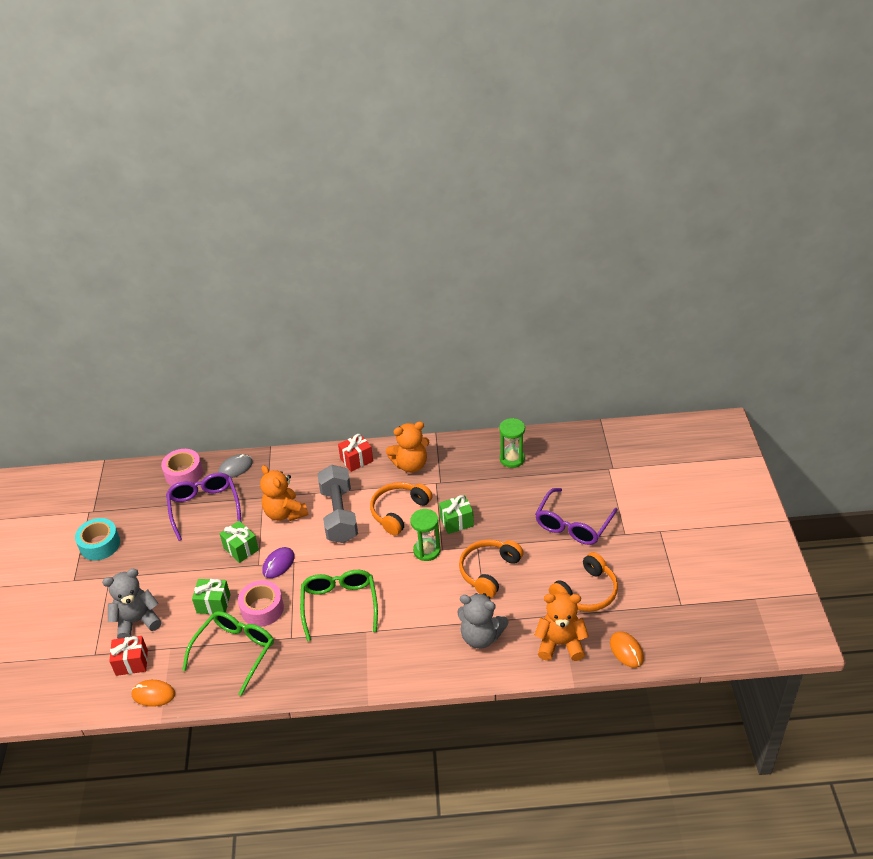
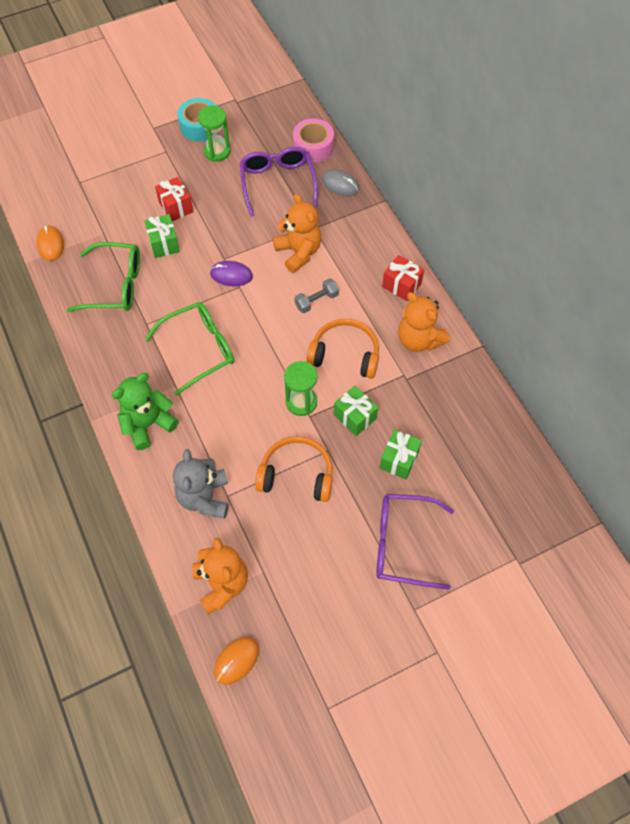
camera: 65 degrees right, 20 degrees up
grey teddy bear [102,569,161,639] -> none
red gift [109,636,148,676] -> red gift moved to [155,177,194,221]
purple glasses [166,473,242,541] -> purple glasses turned 60 degrees counterclockwise [240,147,318,217]
green gift [220,521,259,563] -> green gift moved to [379,429,422,480]
pink tape [238,580,284,627] -> none
orange teddy bear [260,465,308,521] -> orange teddy bear turned 120 degrees clockwise [273,193,321,273]
grey dumbbell [318,465,358,543] -> grey dumbbell [295,278,339,313], size x0.48
green hourglass [499,418,525,468] -> green hourglass moved to [198,106,230,162]
orange headphones [549,552,618,612] -> none
none -> green teddy bear [112,373,179,450]

